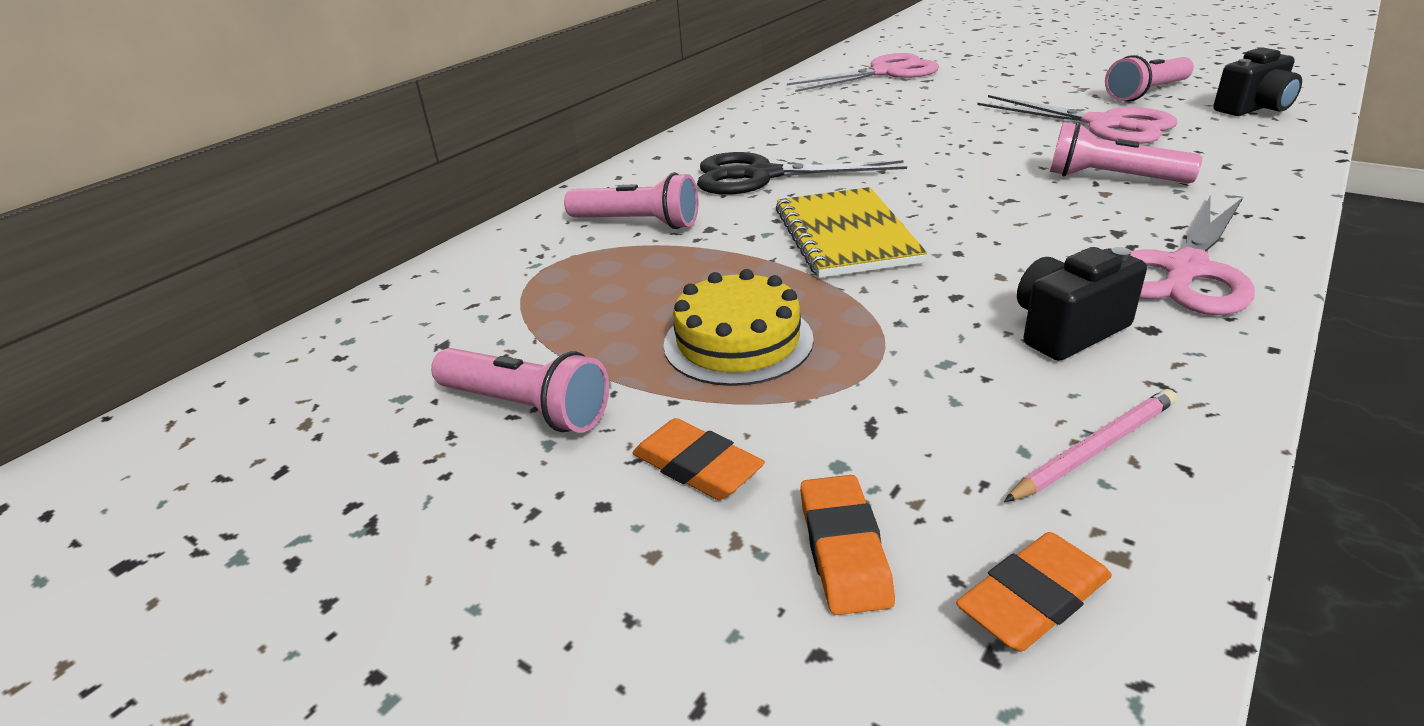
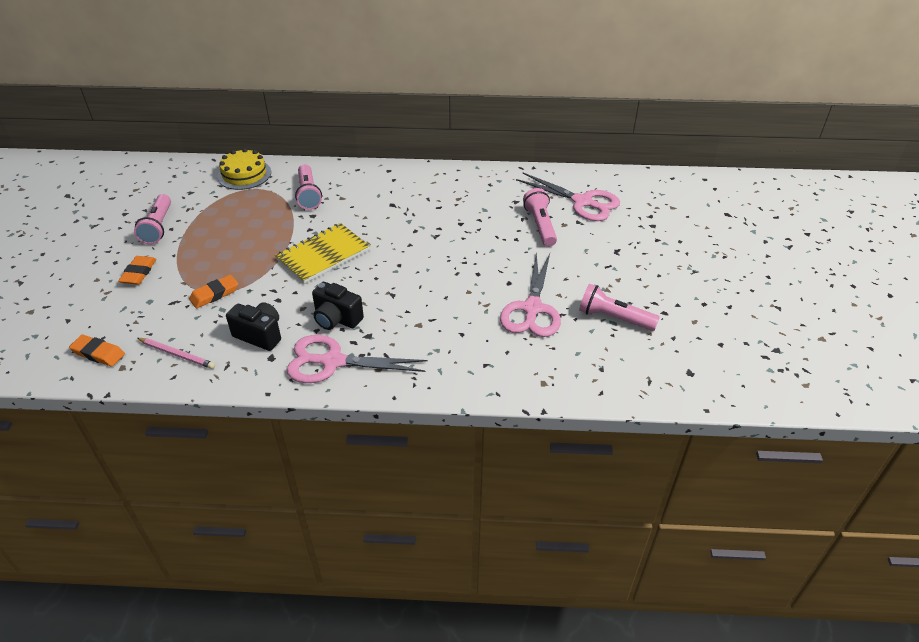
camera: 55 degrees right, 10 degrees up
yellow cake [664,269,814,386] -> yellow cake moved to [217,148,271,190]
black scissors [697,152,907,195] -> none
orange eraser [800,475,895,615] -> orange eraser moved to [189,275,238,308]
pink flashlight [1050,122,1202,183] -> pink flashlight moved to [523,188,557,247]
black camera [1213,47,1302,116] -> black camera moved to [312,282,364,330]

